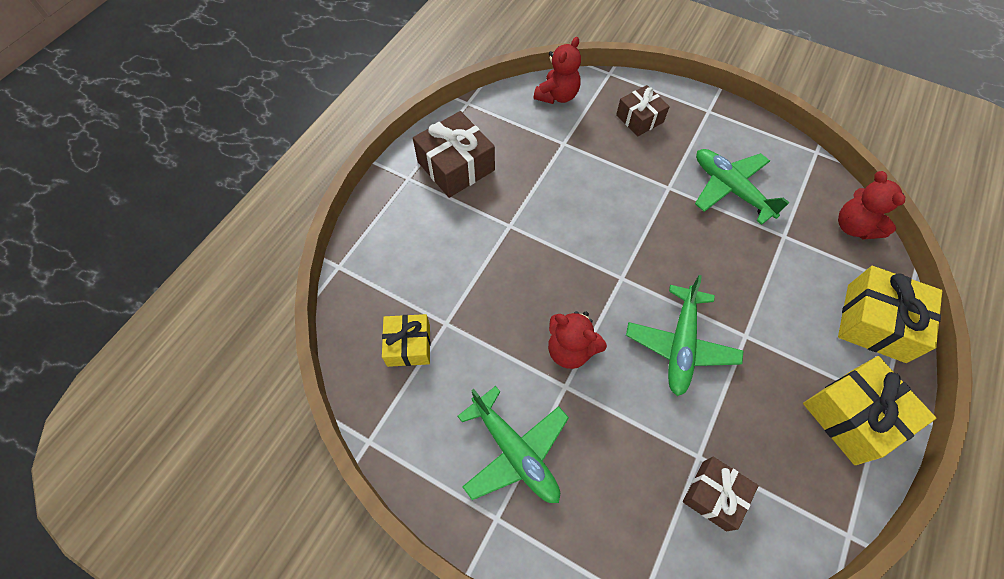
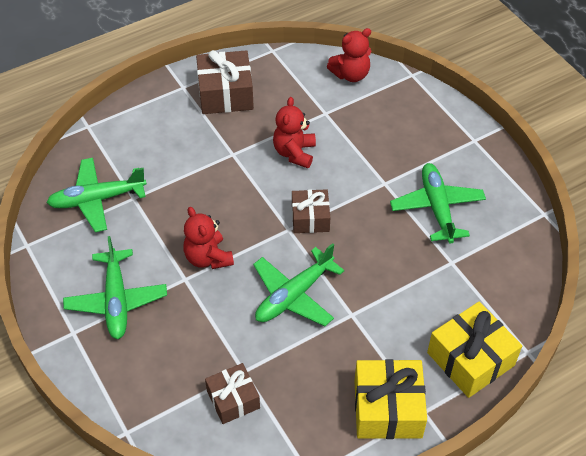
camera: 30 degrees right, 10 degrees down
yellow gift [382,314,430,367] -> green plane [46,158,147,232]
brown gift [616,85,670,136] -> brown gift moved to [292,189,330,233]
red teddy bear [838,171,905,239] -> red teddy bear moved to [273,97,316,168]

